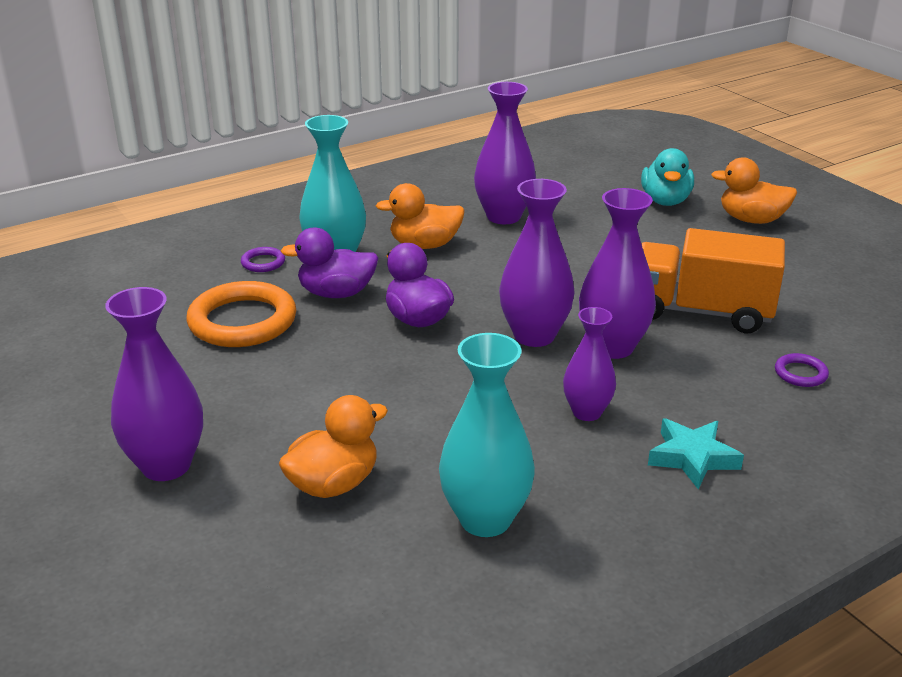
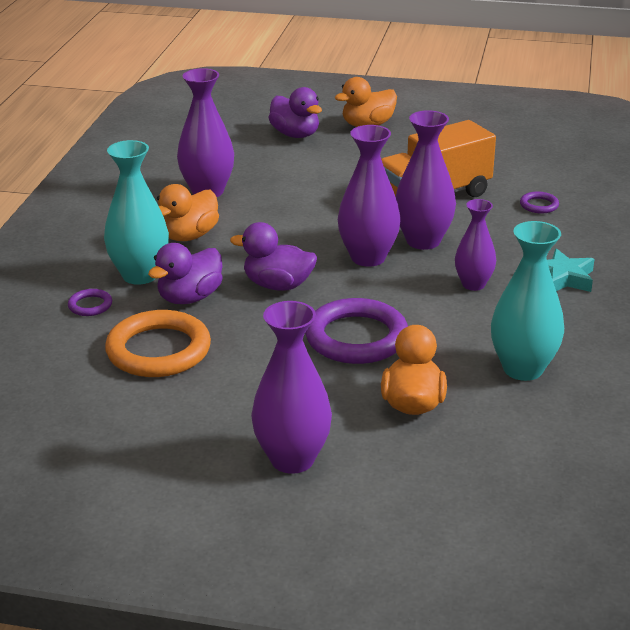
camera: 45 degrees left, 0 degrees up
turquoise duck [641,148,694,206] -> purple duck [268,87,322,138]
none -> purple ring [305,298,408,364]

